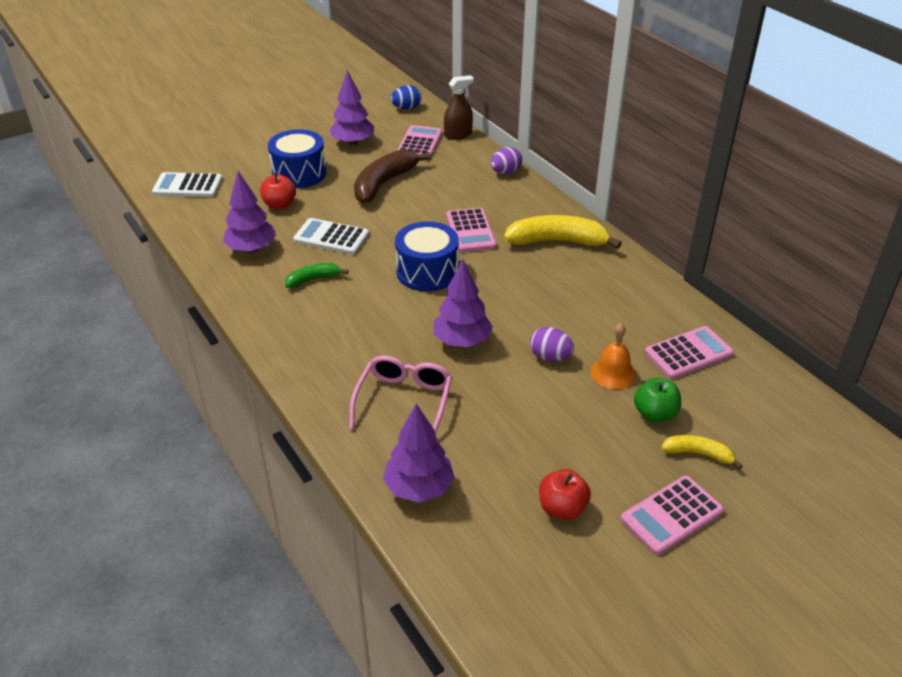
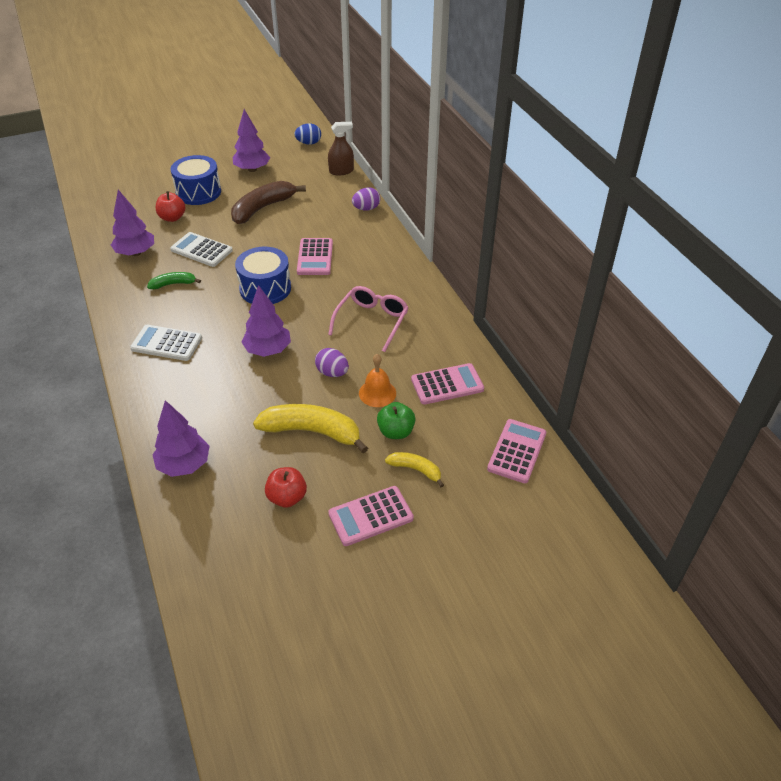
camera: 10 degrees right, 5 degrees up
white calculator [152,172,222,197] -> white calculator moved to [130,325,202,361]
pink glasses [349,355,452,434] -> pink glasses moved to [328,286,409,352]
pink calculator [397,125,442,161] -> pink calculator moved to [487,419,546,483]
yellow banana [504,215,622,249] -> yellow banana moved to [253,404,368,453]

